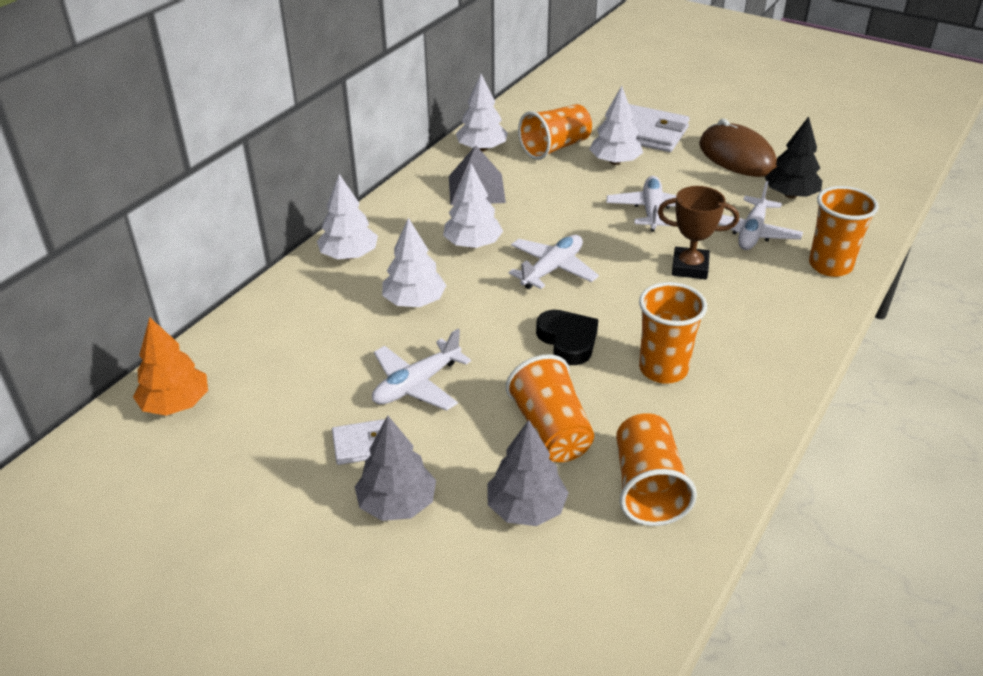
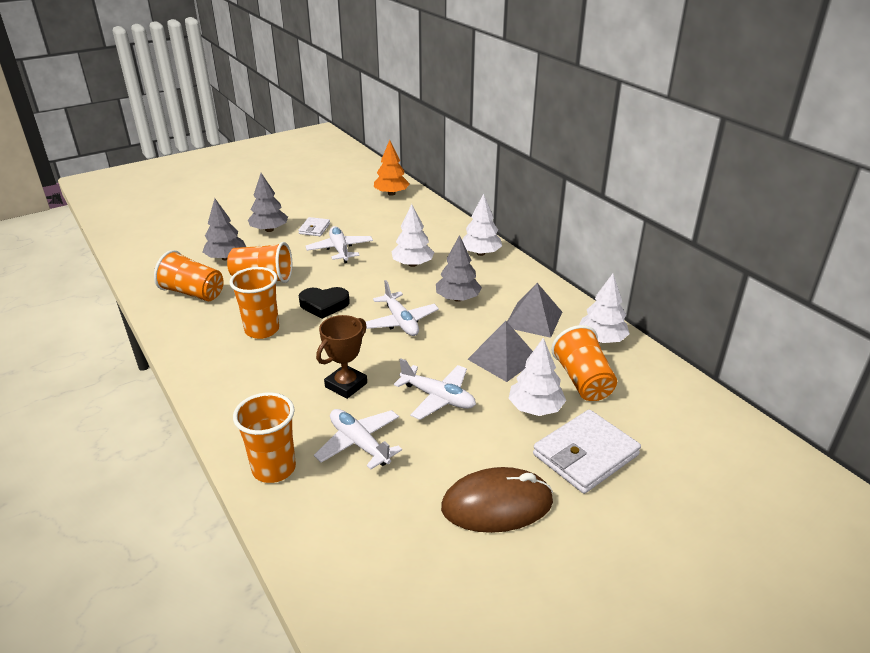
camera: 115 degrees right, 5 degrees down
white tree [443,164,503,248] -> grey tree [436,235,482,302]
black tree [765,116,822,199] -> none
none -> grey pyramid [467,321,533,382]

